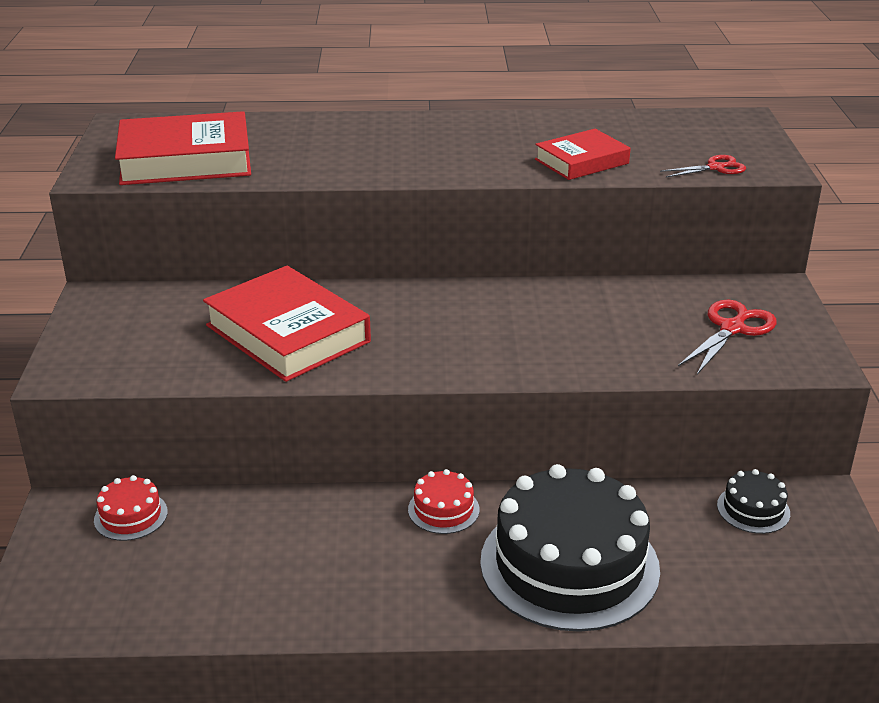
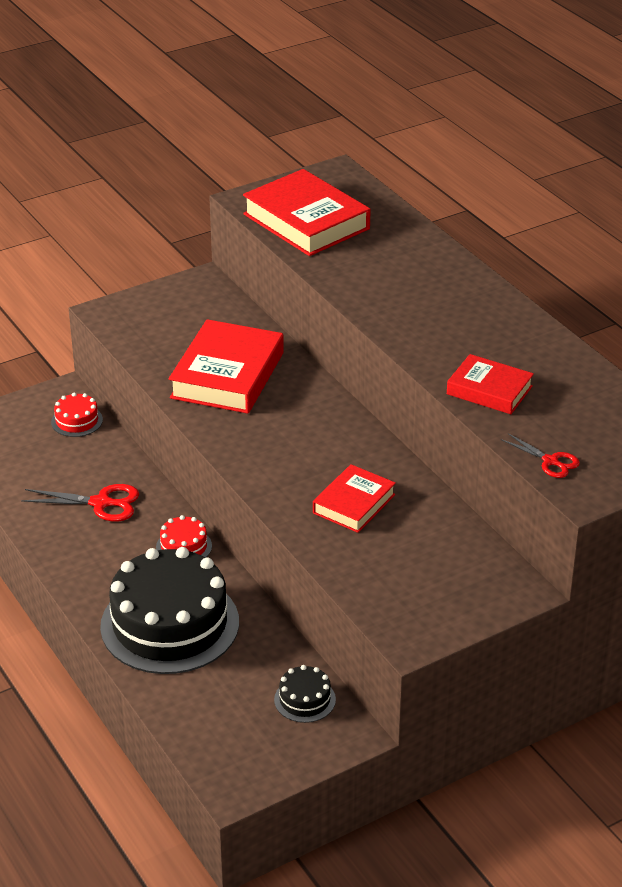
camera: 60 degrees right, 5 degrees up
red scissors [678,300,777,375] -> red scissors moved to [21,484,139,521]
none -> red book [313,464,396,533]

